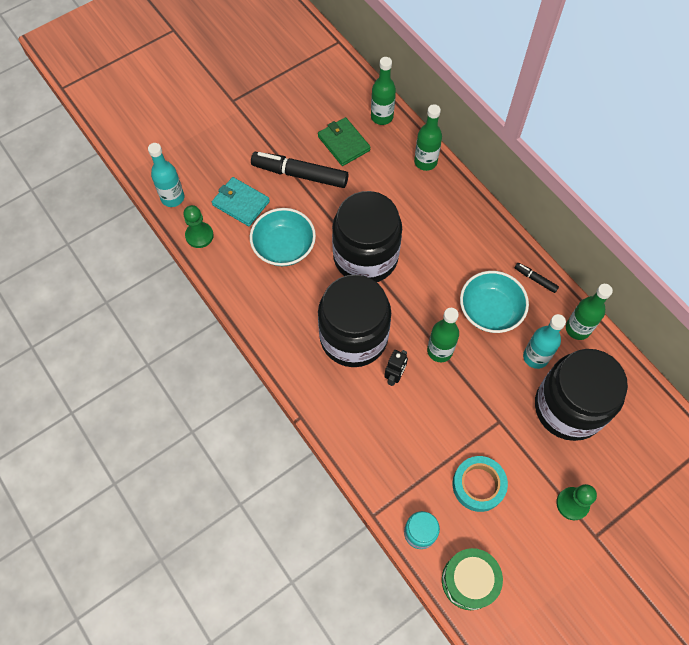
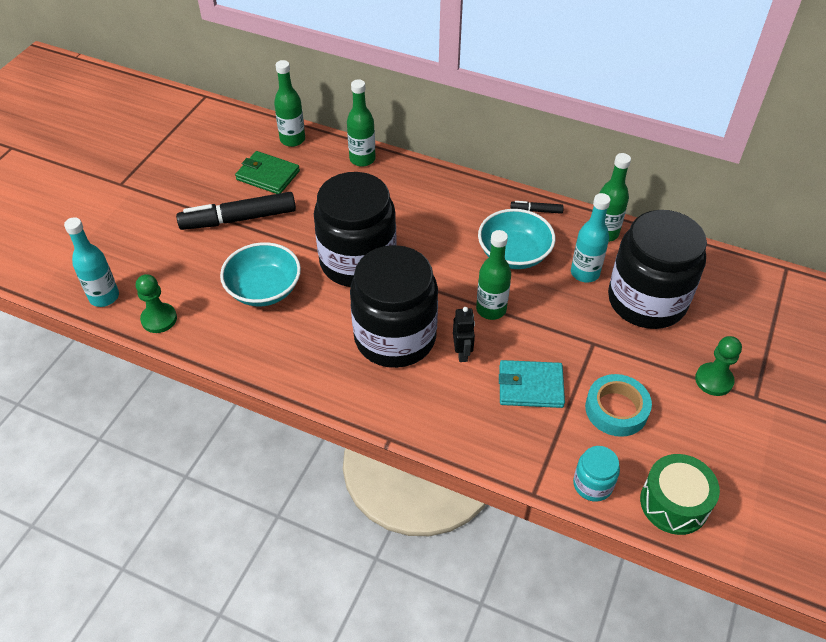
camera: 30 degrees left, 15 degrees down
turquoise wallet [212,177,270,226] -> turquoise wallet moved to [499,360,565,408]

